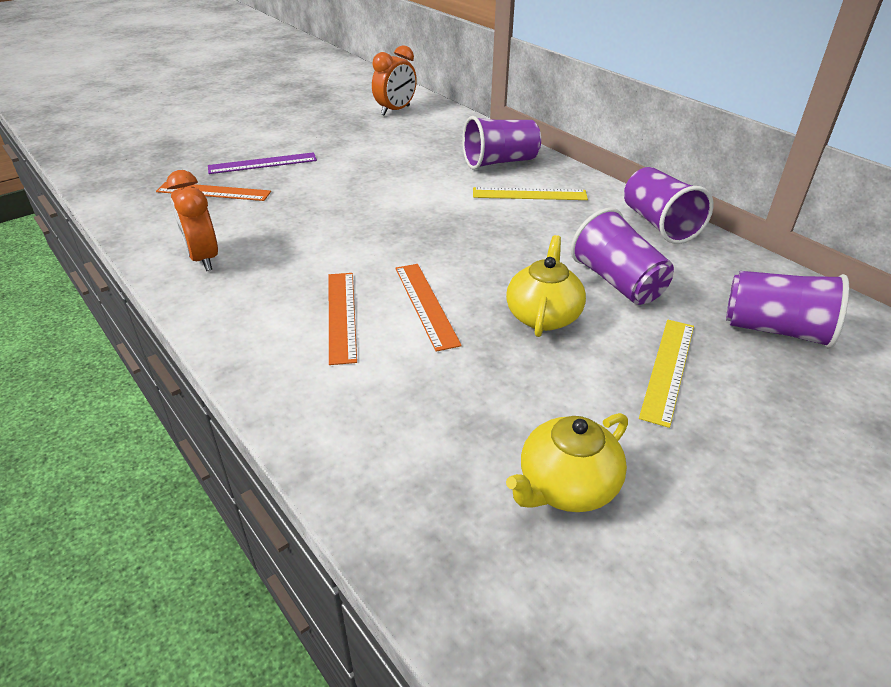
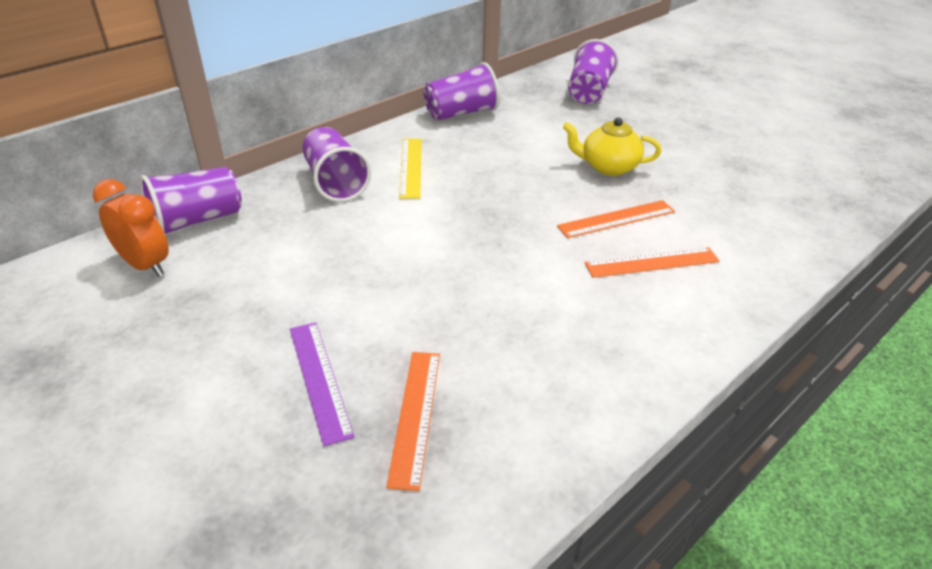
camera: 95 degrees left, 0 degrees up
orange clock [166,170,218,271] -> none
yellow teapot [506,413,628,512] -> none
purple cup [571,208,674,305] -> purple cup moved to [140,167,242,234]
yellow ruler [639,320,694,428] -> none

